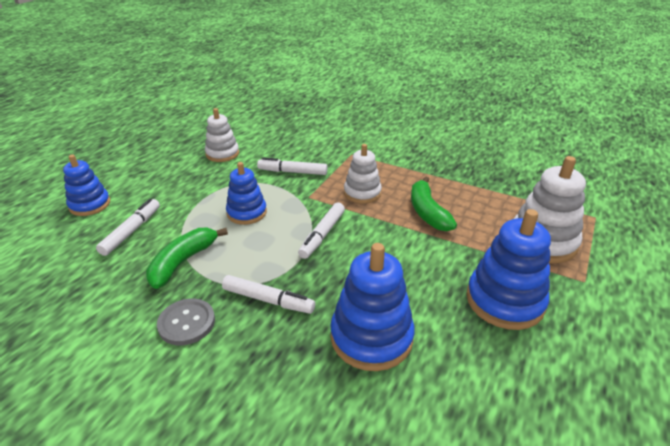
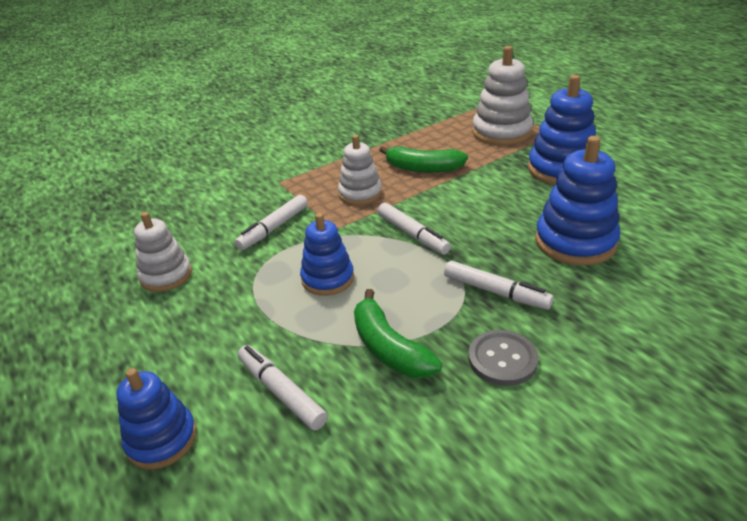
camera: 60 degrees left, 0 degrees up
white marker [222,275,315,314] -> white marker turned 75 degrees clockwise [444,261,554,310]

